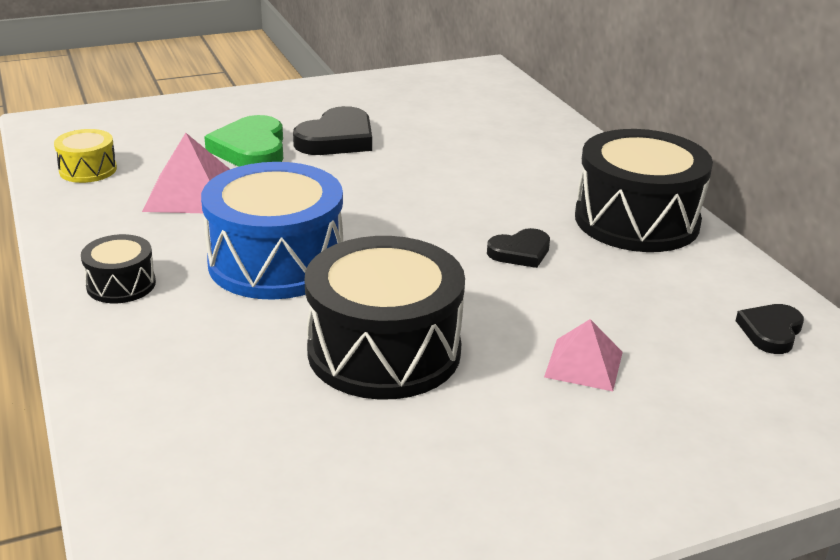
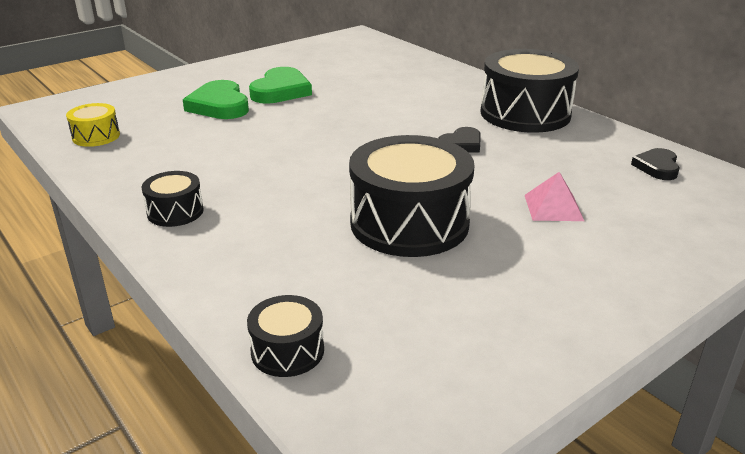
camera: 15 degrees left, 0 degrees up
pink pyramid [142,133,230,213] -> none
blue drum [201,162,343,300] -> none
black heart [293,106,372,155] -> green heart [249,67,312,104]
none -> black drum [247,295,324,377]

